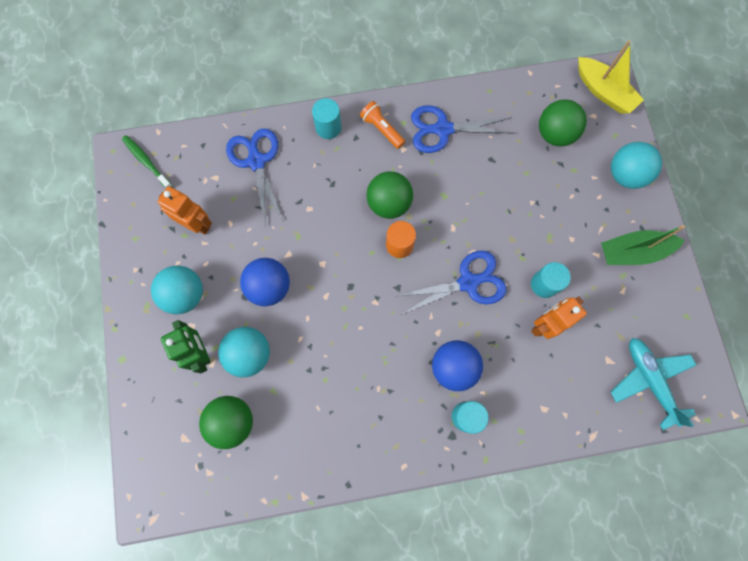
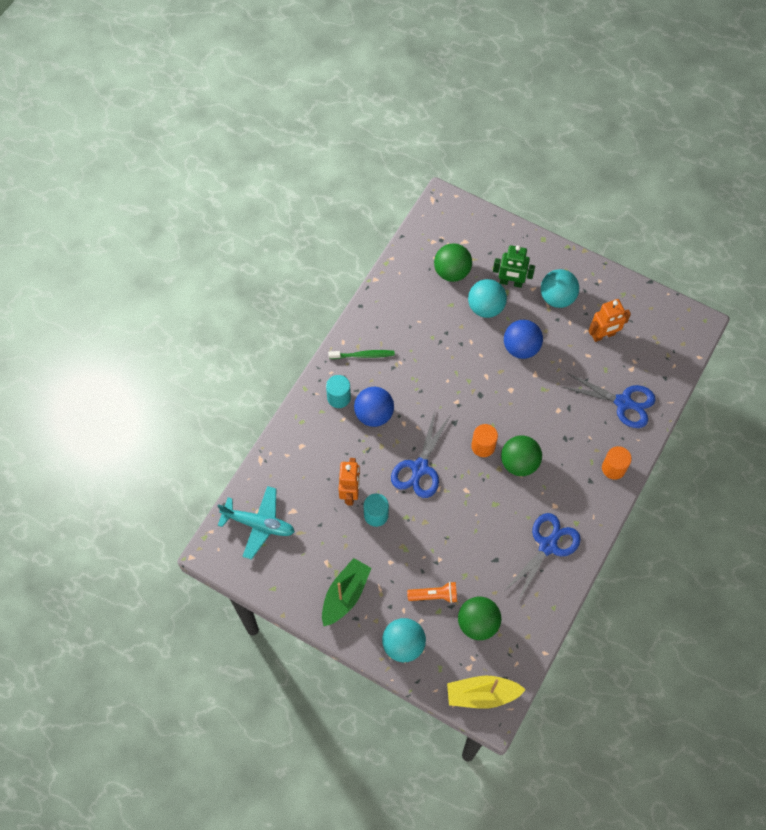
camera: 130 degrees right, 10 degrees down
green toothbrush [122,135,173,188] -> green toothbrush moved to [328,350,395,359]
turquoise cylinder [312,98,342,139] -> orange cylinder [602,446,632,480]
orange flashlight [360,101,405,149] -> orange flashlight moved to [407,582,457,603]

